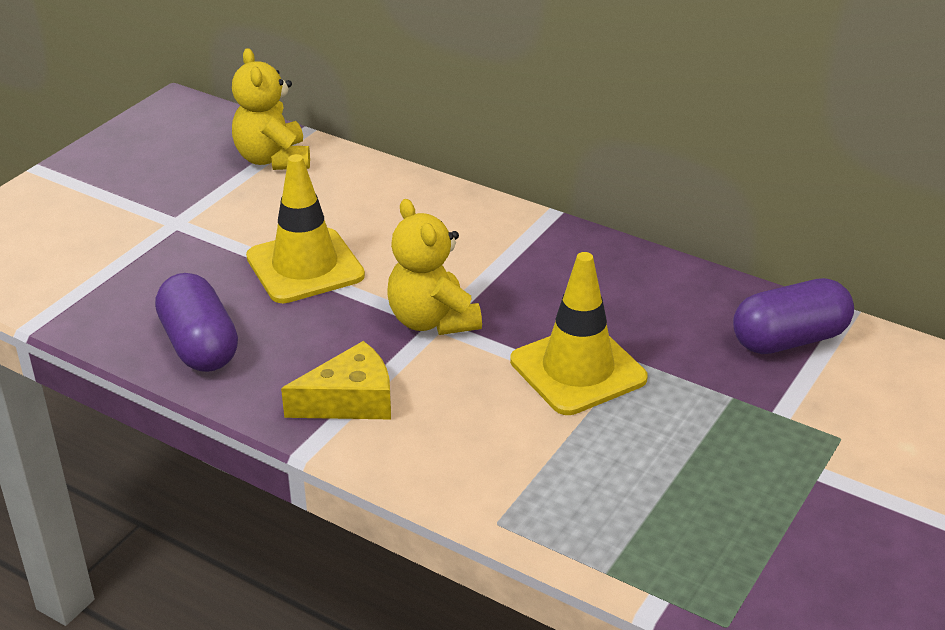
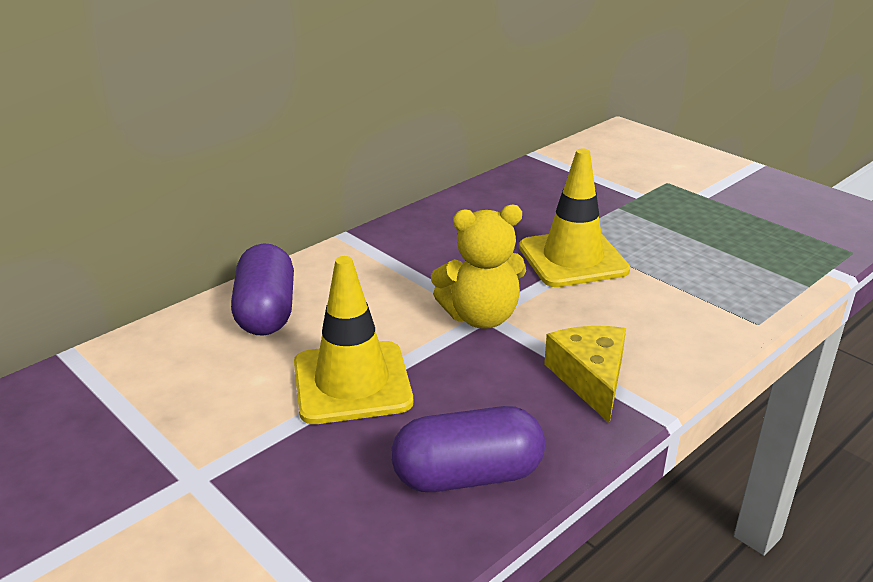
camera: 75 degrees left, 5 degrees down
yellow teddy bear [232,48,310,170] -> none
purple capsule [733,278,854,354] -> purple capsule moved to [231,243,294,336]

